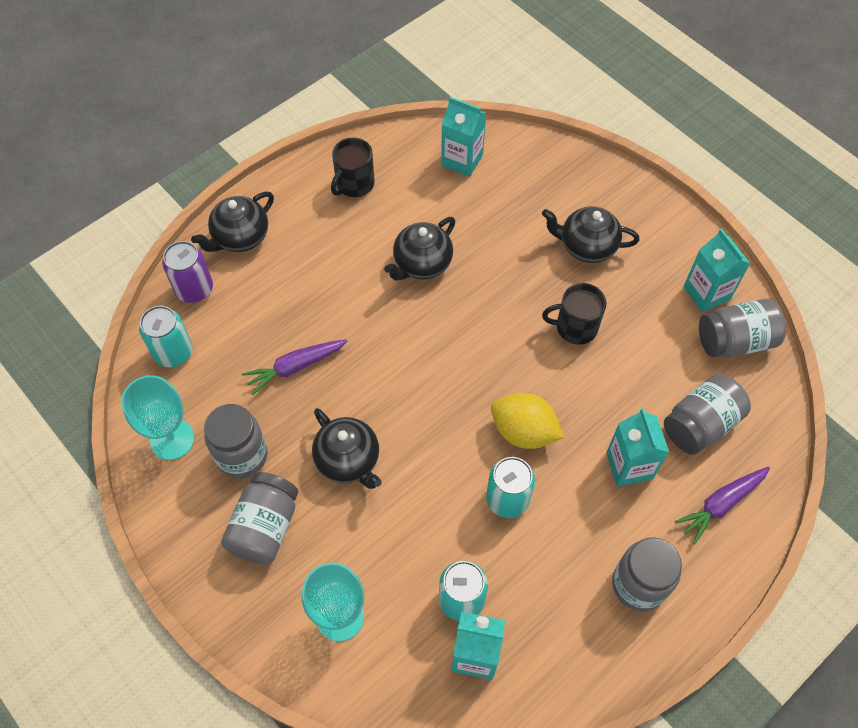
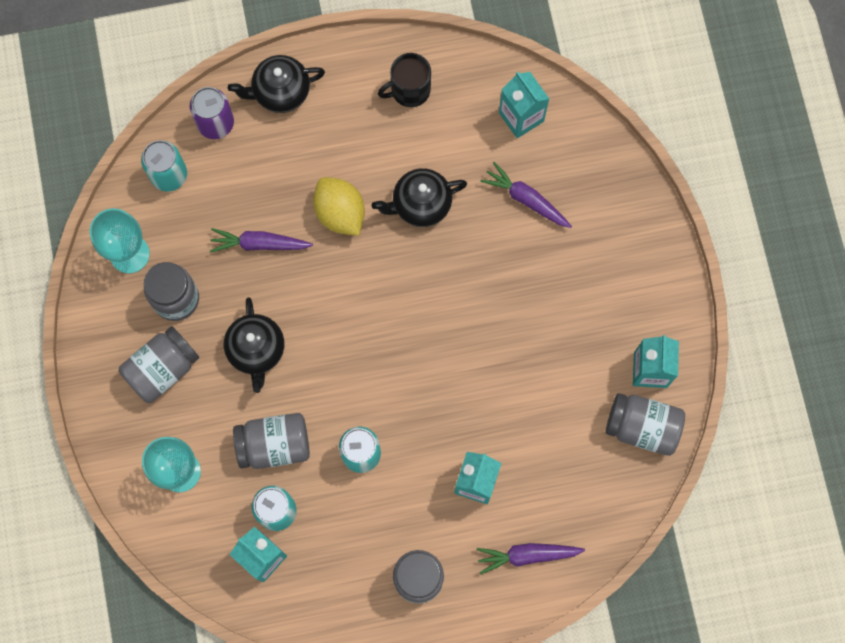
camera: 30 degrees right, 15 degrees up
yellow lemon [491,393,564,449] -> yellow lemon moved to [313,177,365,236]
black teapot [542,206,640,263] -> none
black mug [542,283,606,345] -> none
grey jar [664,374,751,455] -> grey jar moved to [233,413,310,469]
none -> purple carrot [480,162,572,228]

